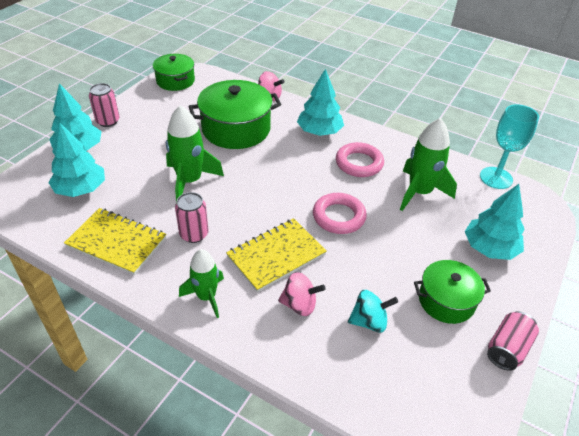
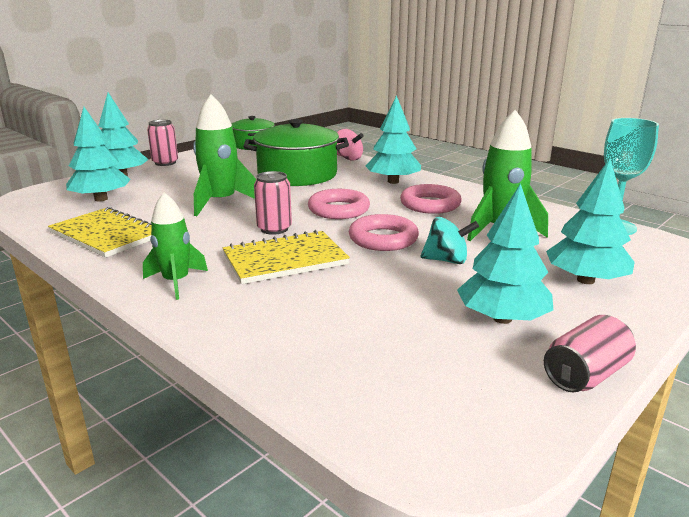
camera: 15 degrees right, 20 degrees down
pink can [175,192,208,243] -> pink can moved to [254,171,292,235]
pink spinning top [278,272,326,316] -> none
turquoise spinning top [348,290,398,333] -> turquoise spinning top moved to [421,217,479,264]
green pot [414,260,491,324] -> turquoise tree [457,183,553,324]
none -> pink ring [308,189,370,219]

